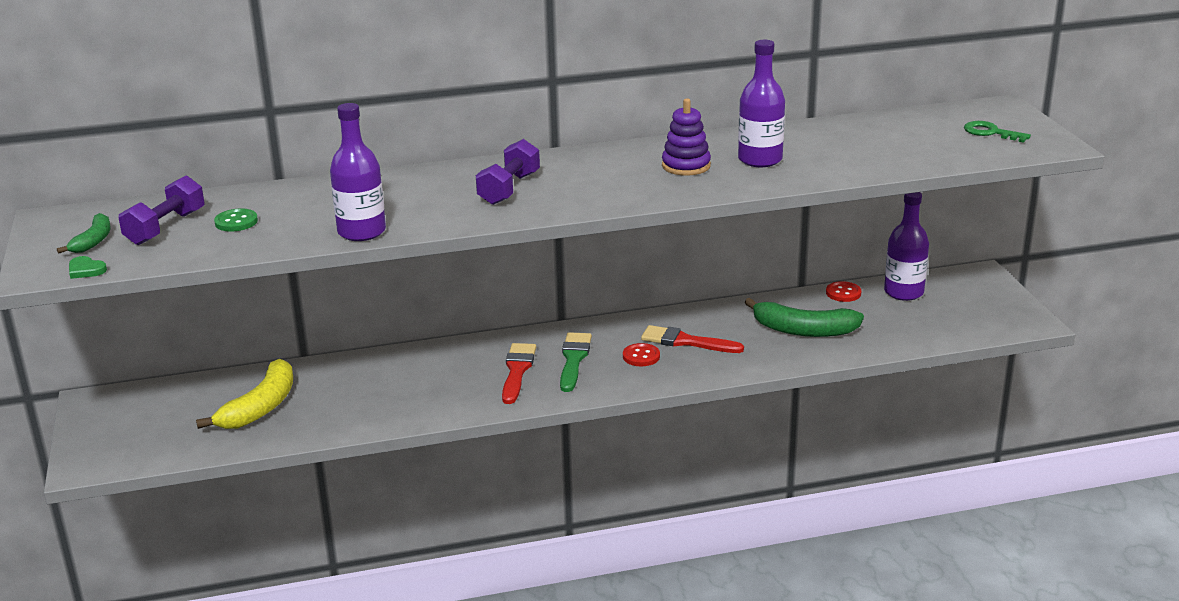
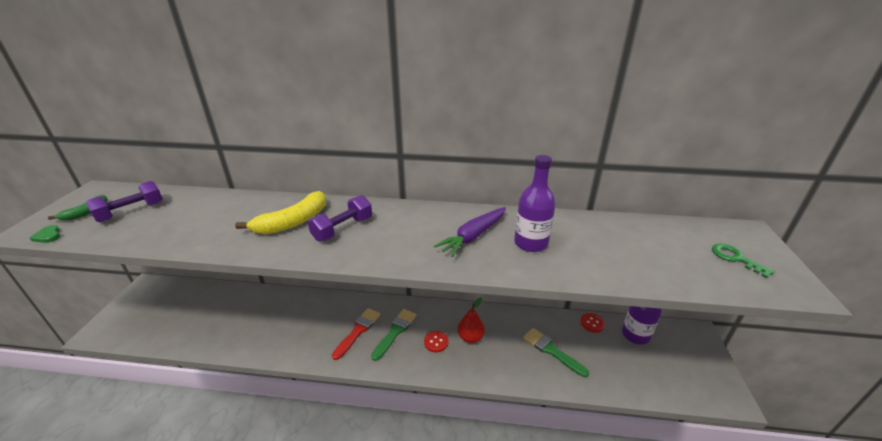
camera: 20 degrees right, 5 degrees up
yellow banana [196,359,293,429] -> yellow banana moved to [235,191,326,234]
green button [214,208,258,232] -> none
purple bottle [330,103,386,241] -> none
red brush [641,325,744,353] -> red pear [457,298,485,343]
purple stacking toy [662,99,711,176] -> purple carrot [434,207,506,257]
green banana [745,298,864,337] -> green brush [523,328,589,377]

